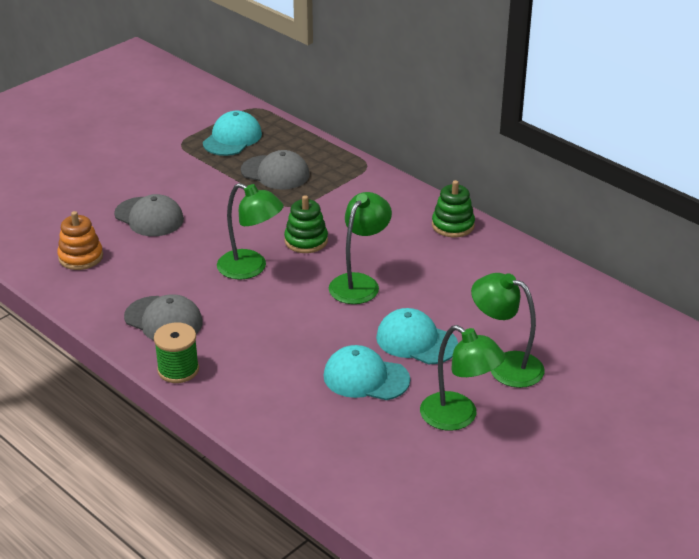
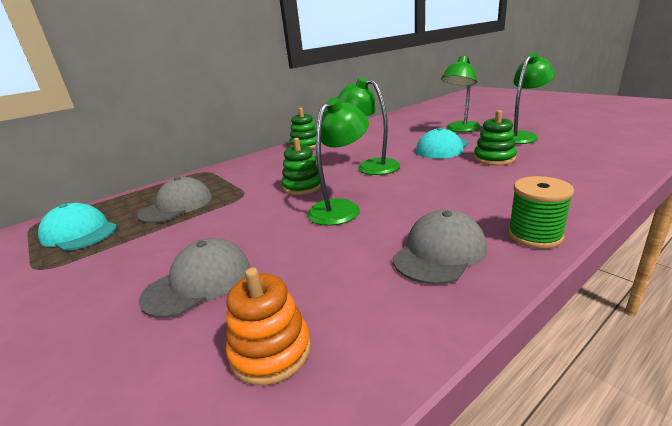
camera: 80 degrees left, 10 degrees down
turquoise cap [323,345,410,400] -> green stacking toy [474,110,517,165]

